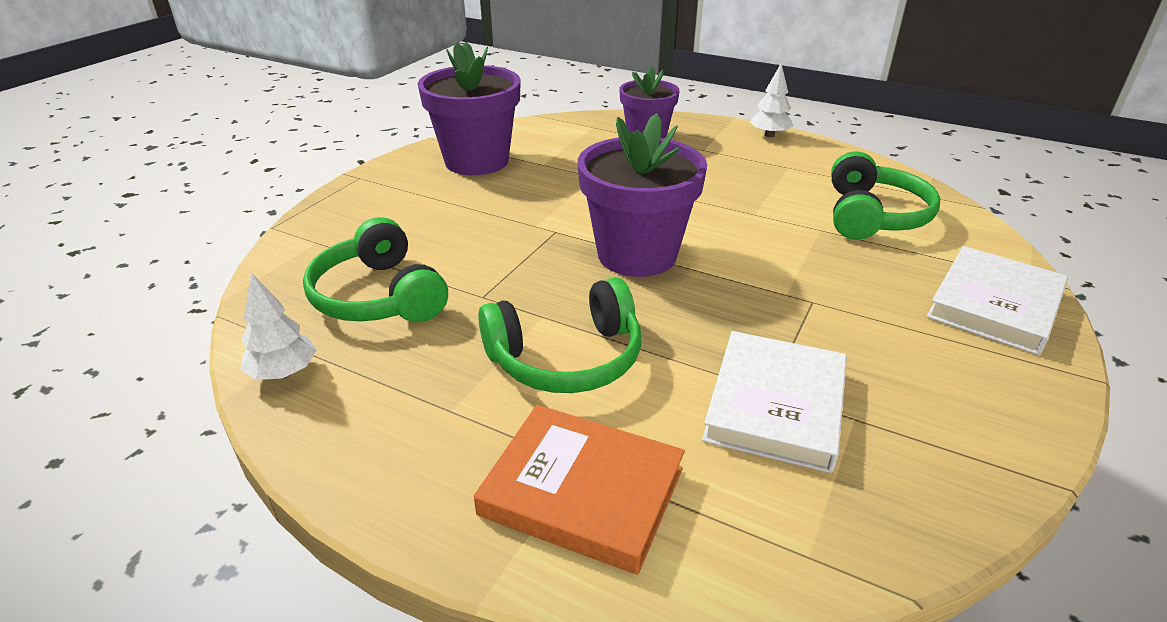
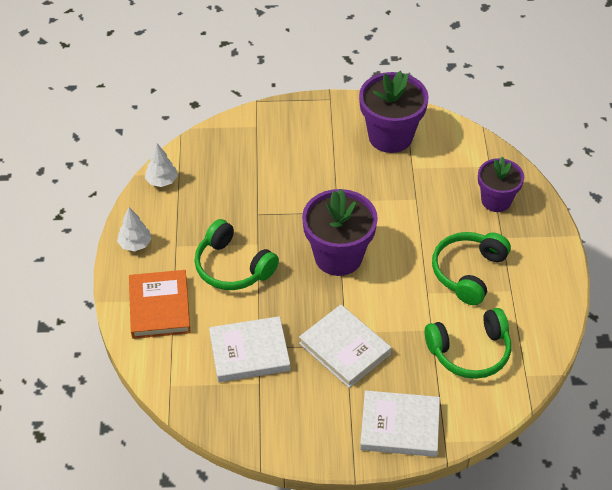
camera: 60 degrees right, 15 degrees up
green headphones [303,217,448,322] -> green headphones moved to [432,232,511,305]
white tree [750,63,793,137] -> white tree moved to [117,207,152,251]
none -> white book [299,305,391,388]

